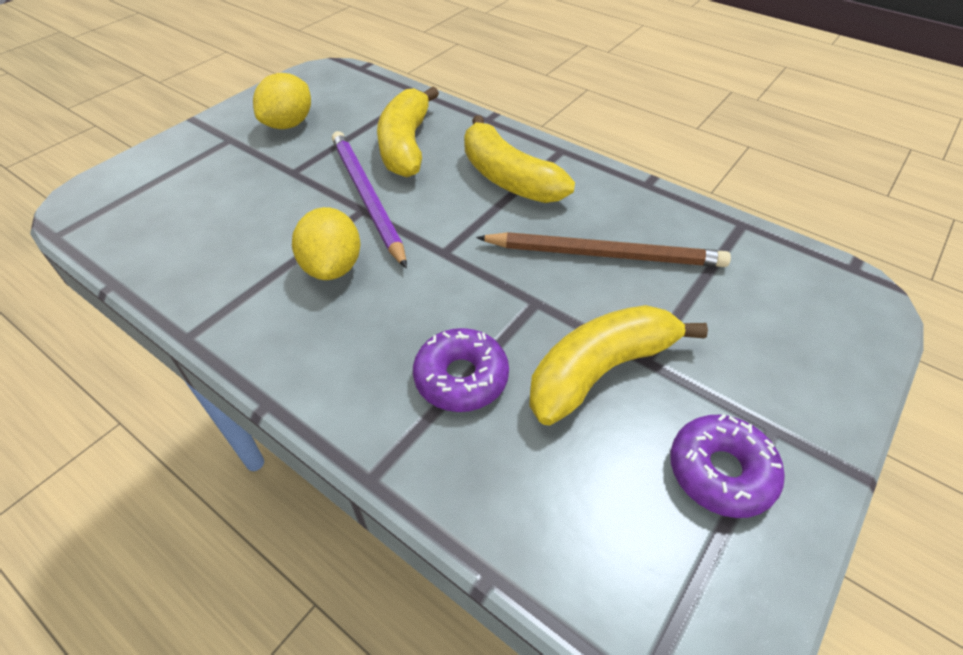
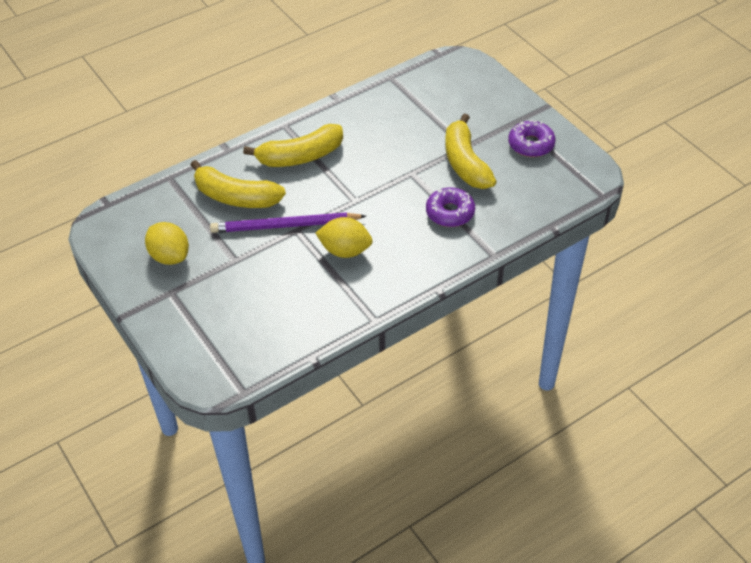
camera: 70 degrees left, 0 degrees up
brown pencil [476,232,731,267] -> none

